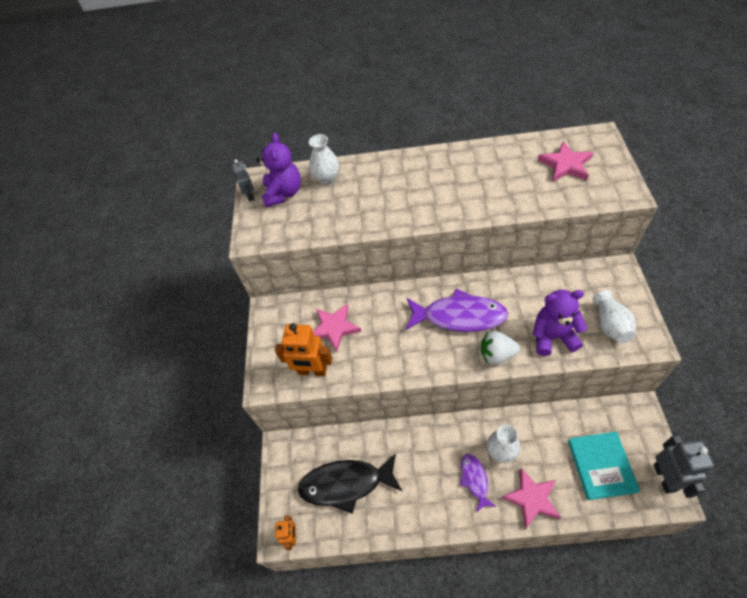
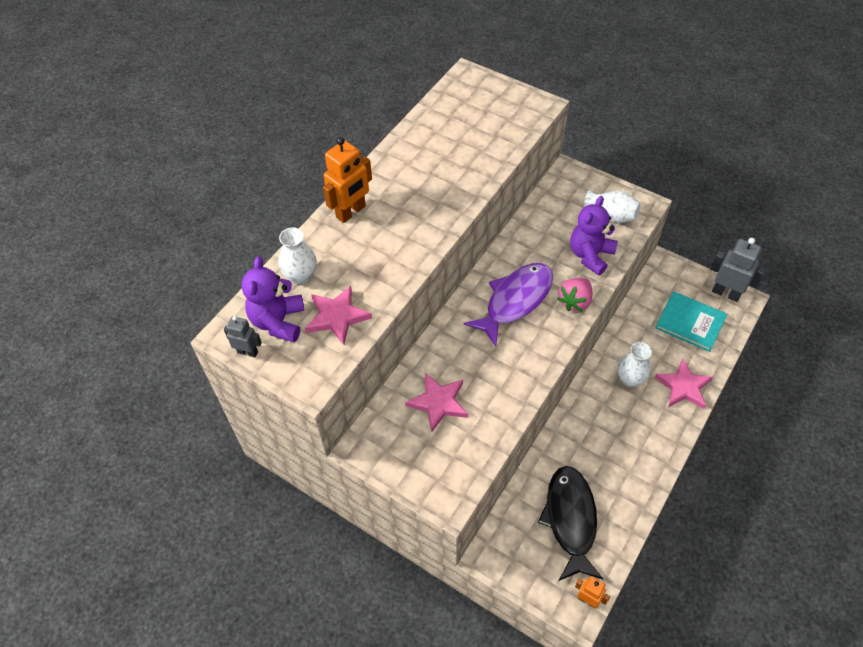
camera: 60 degrees left, 0 degrees up
purple teddy bear [257,133,301,207] -> purple teddy bear turned 120 degrees counterclockwise [242,256,304,342]
orange robot [275,323,332,376] -> orange robot moved to [323,137,372,223]
black fish [298,453,403,514] -> black fish turned 150 degrees clockwise [538,466,603,581]
purple fish [460,454,496,512] -> none
white strawberry [481,331,520,364] -> pink strawberry [557,278,592,312]
pink star [538,141,593,182] -> pink star moved to [305,286,372,345]

